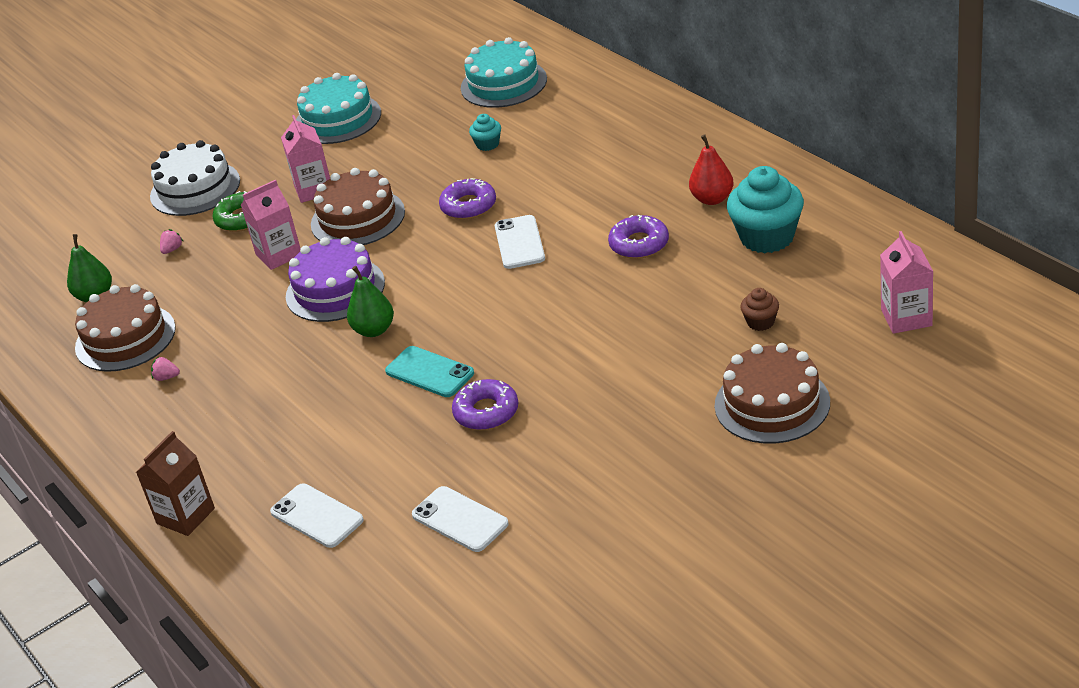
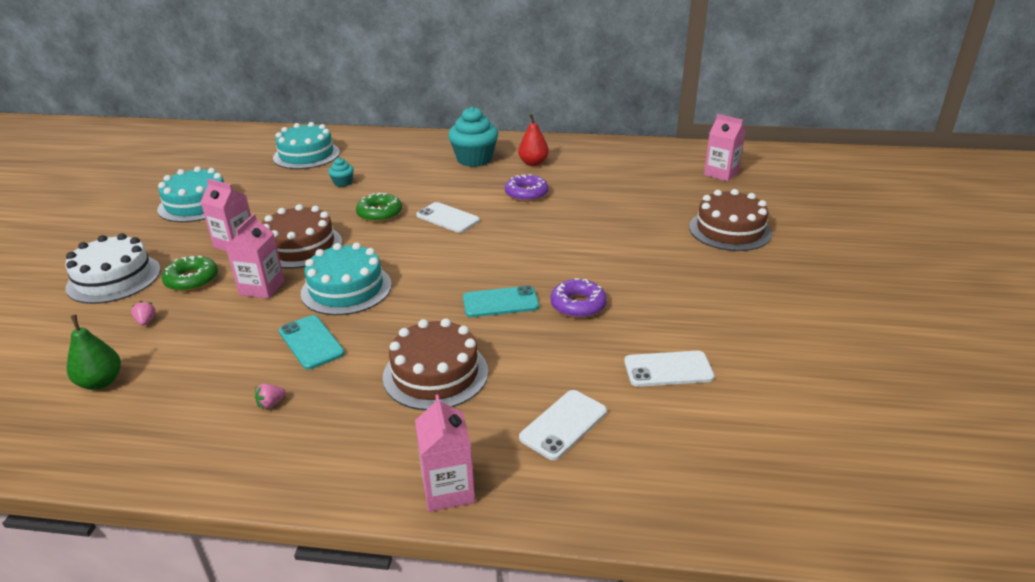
camera: 50 degrees left, 5 degrees down
brown cake [75,284,176,372] -> brown cake moved to [383,318,488,410]
brown carton [136,431,215,536] -> pink carton [415,394,475,512]
white phone [270,483,364,548] -> white phone turned 45 degrees counterclockwise [519,390,607,460]
purple cake [286,237,385,322] -> turquoise cake [301,243,392,315]
green pear [347,266,394,337] -> none
purple donut [439,178,496,219] -> green donut [356,193,402,222]
turquoise cupcake [727,166,804,253] -> turquoise cupcake moved to [448,107,498,167]
brown cupcake [740,288,779,331] -> none
none -> turquoise phone [279,315,345,370]

